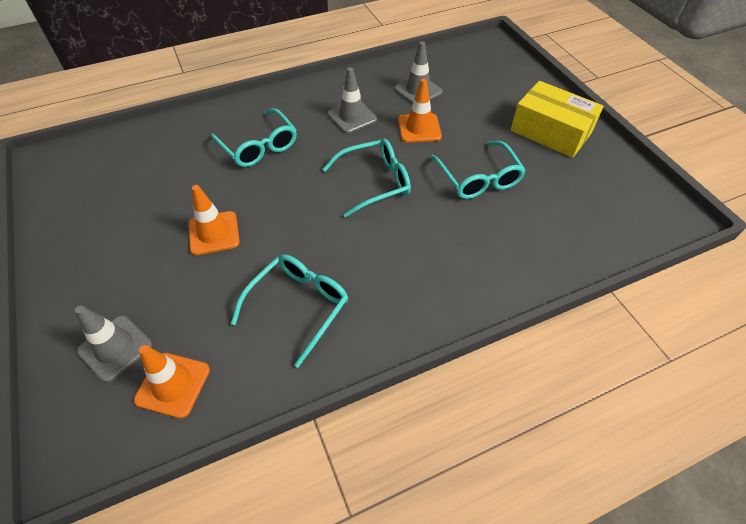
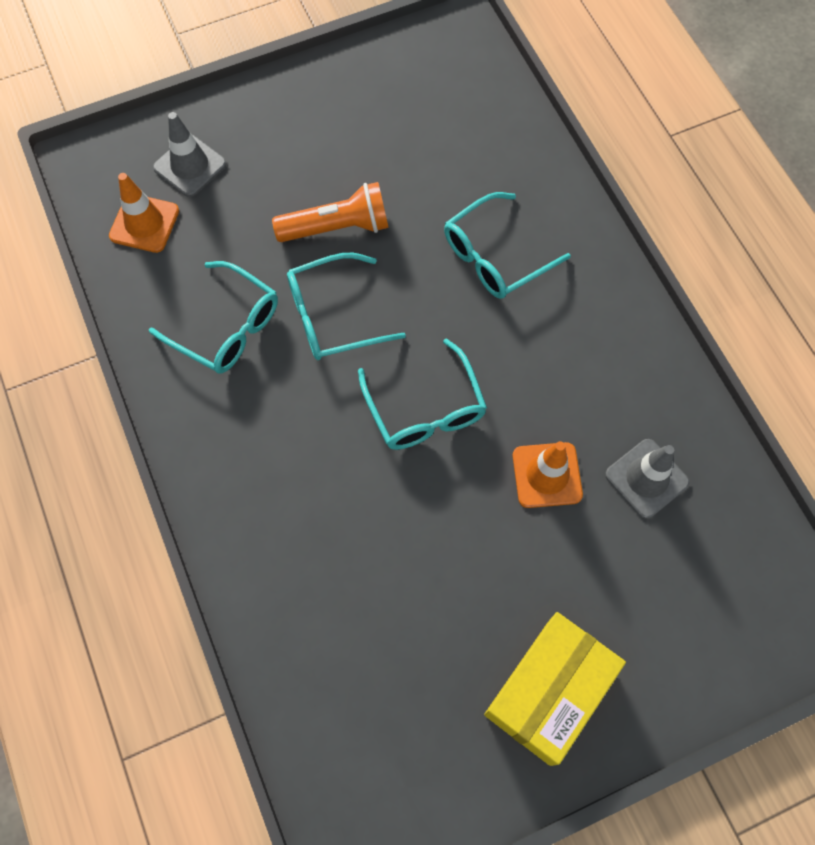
camera: 90 degrees right, 15 degrees up
orange traffic cone [188,185,240,255] -> orange flashlight [272,182,389,242]
grey traffic cone [327,67,377,134] -> none
turquoise glasses [430,141,526,199] -> turquoise glasses moved to [287,253,406,360]

